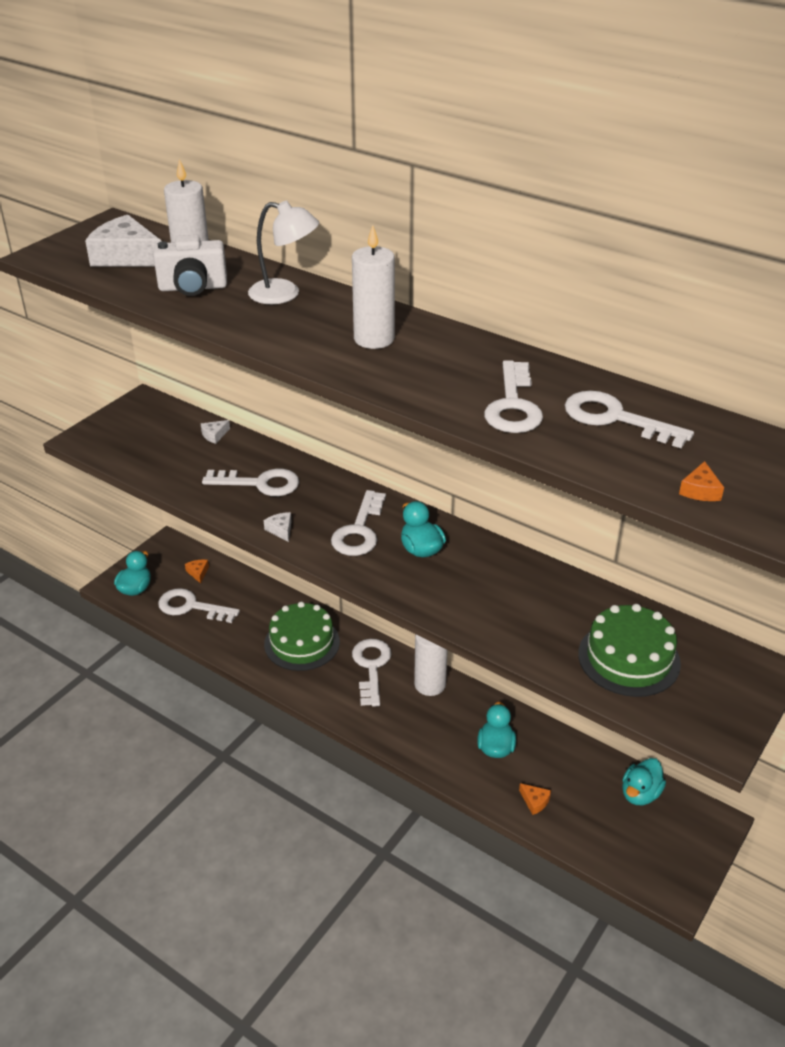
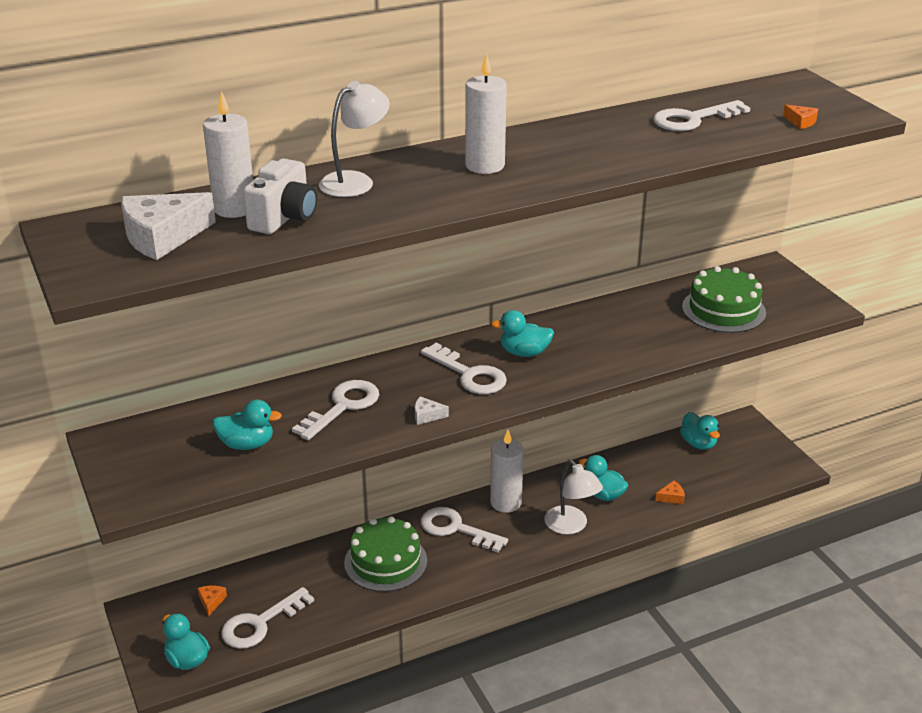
camera: 60 degrees left, 5 degrees down
orange cheese [185,560,209,584] -> orange cheese turned 75 degrees clockwise [197,586,227,616]
white cheese [201,420,230,444] -> none
white key [484,360,543,433] -> none
none -> turquoise duck [213,399,282,450]
none -> white lamp [544,460,603,535]

